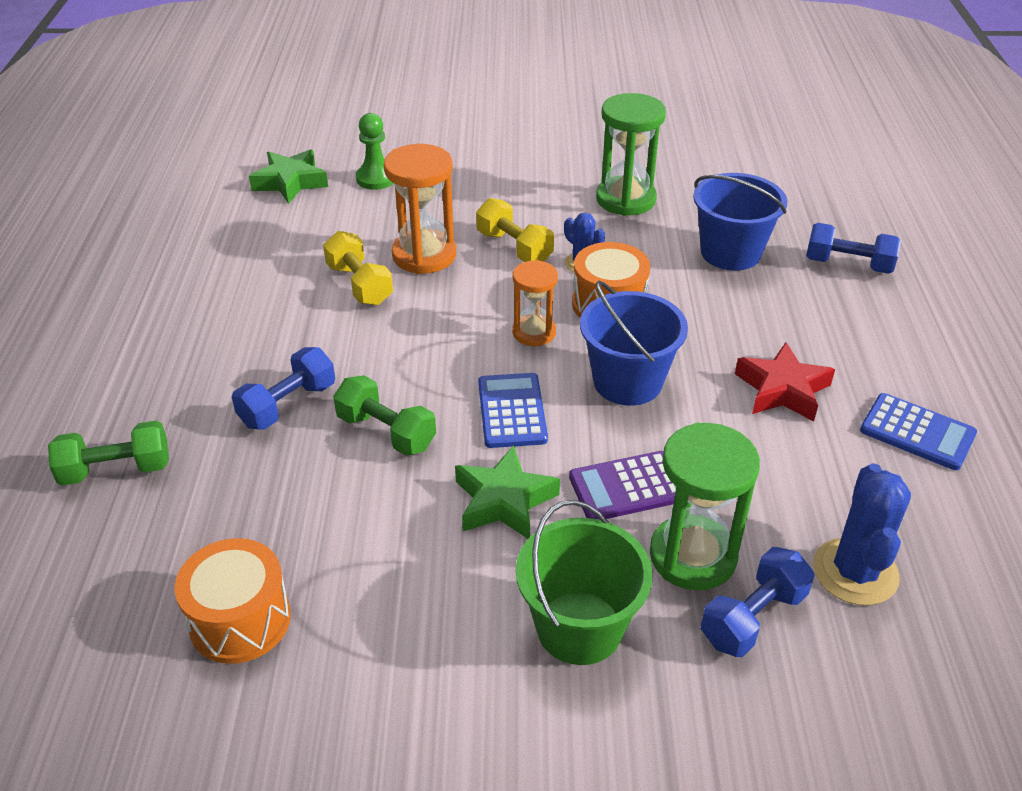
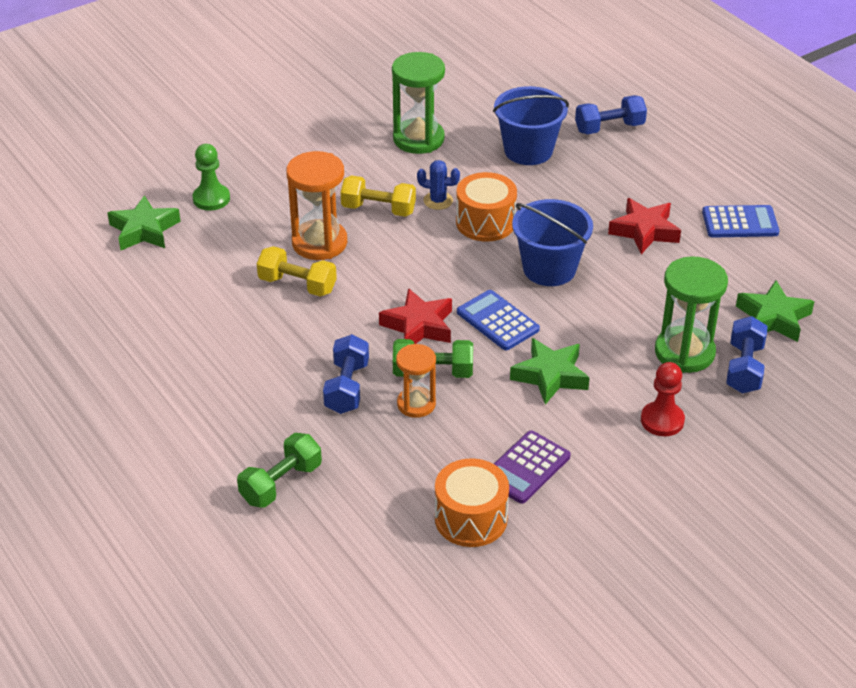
camera: 35 degrees left, 0 degrees up
orange hourglass [512,260,558,346] -> orange hourglass moved to [396,344,436,418]
green bucket [516,500,653,665] -> red pawn [641,362,685,436]
purple calculator [569,451,676,520] -> purple calculator moved to [494,431,571,504]
blue cactus [813,463,911,605] -> green star [736,280,815,342]
none -> red star [379,288,452,344]

